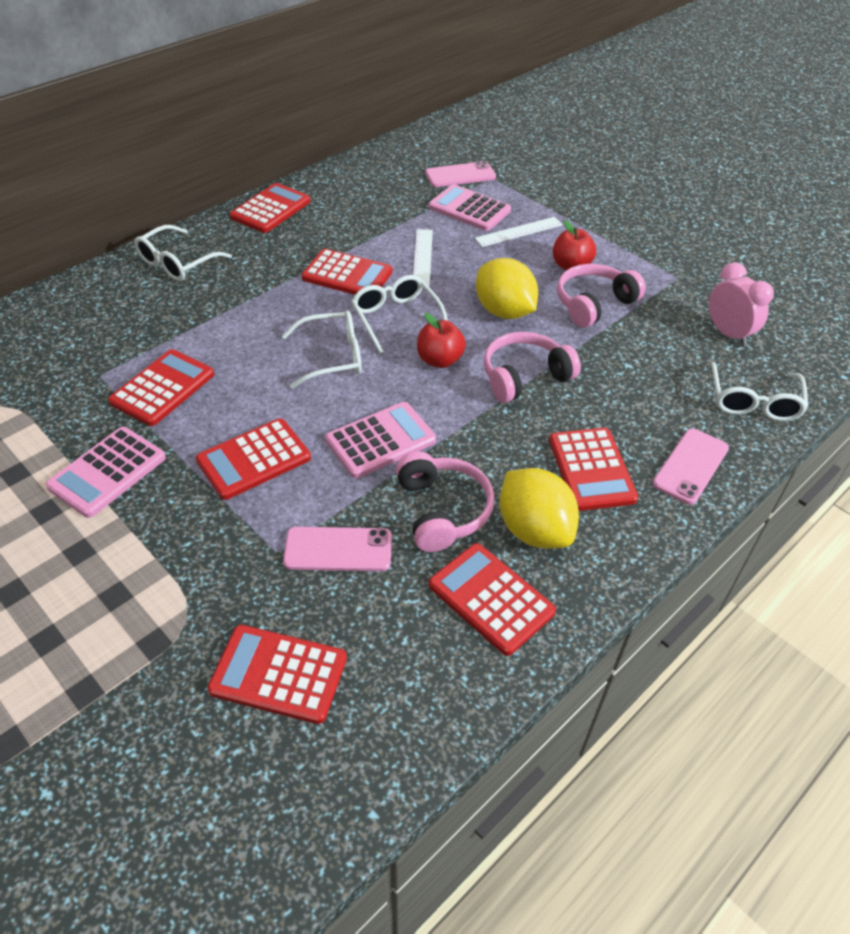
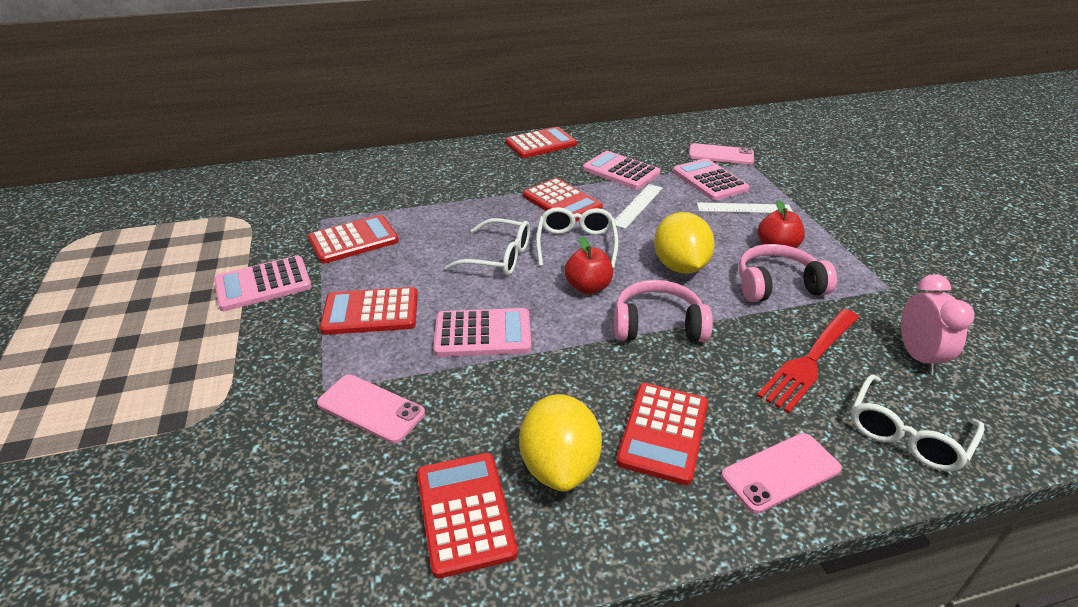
camera: 30 degrees right, 10 degrees down
white glasses [134,225,232,281] -> none
red calculator [207,625,347,724] -> none
pink headphones [396,451,495,552] -> none
none -> pink calculator [583,151,660,190]
none -> red fork [757,309,859,413]

